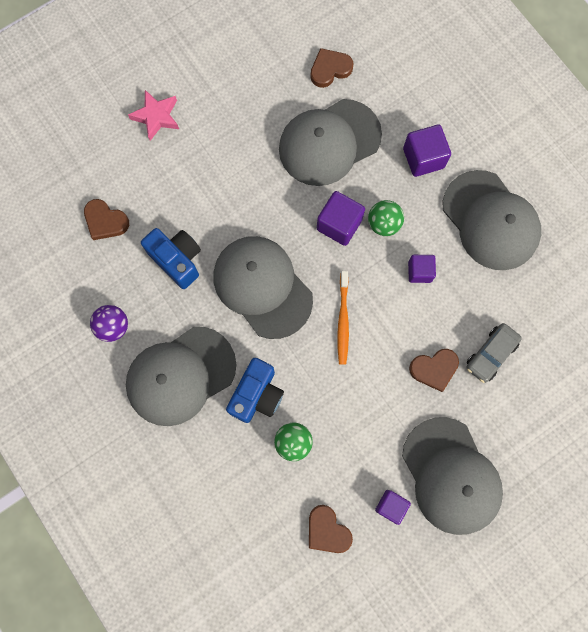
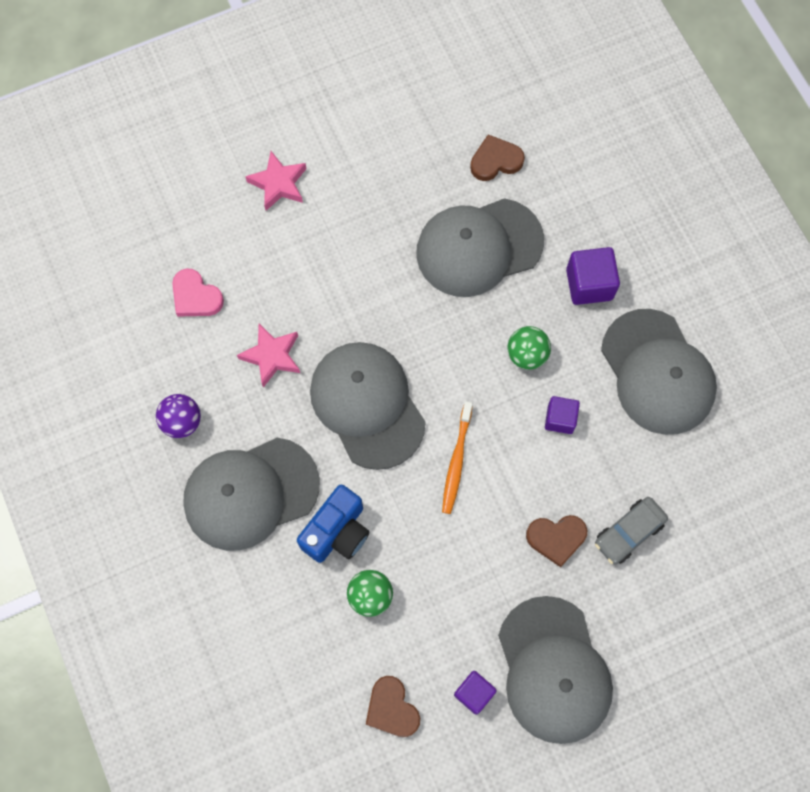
camera: 10 degrees right, 5 degrees down
brown heart [84,199,129,240] -> pink heart [172,268,224,316]
blue camera [141,228,201,289] -> pink star [237,324,300,388]
purple cube [317,191,365,246] -> none

